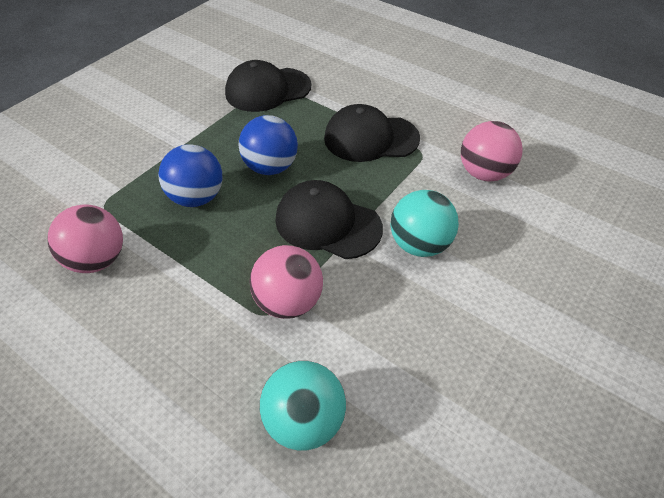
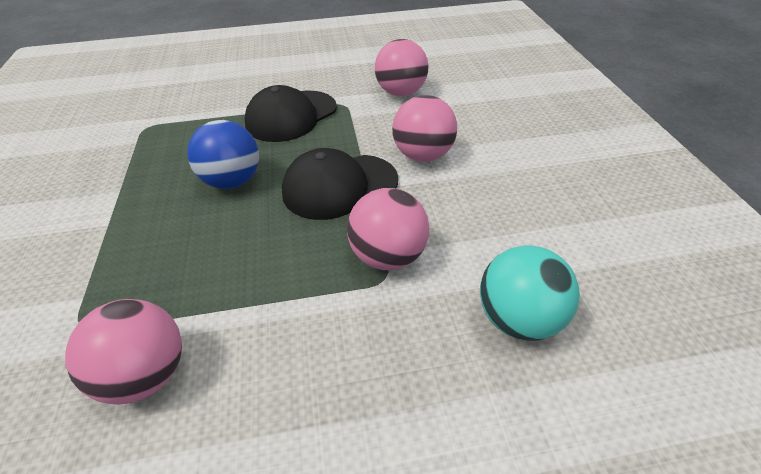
camera: 45 degrees left, 5 degrees down
blue ball [158,145,222,207] -> none
black cap [225,60,311,112] -> none
turquoise ball [390,190,459,257] -> pink ball [392,95,457,162]

